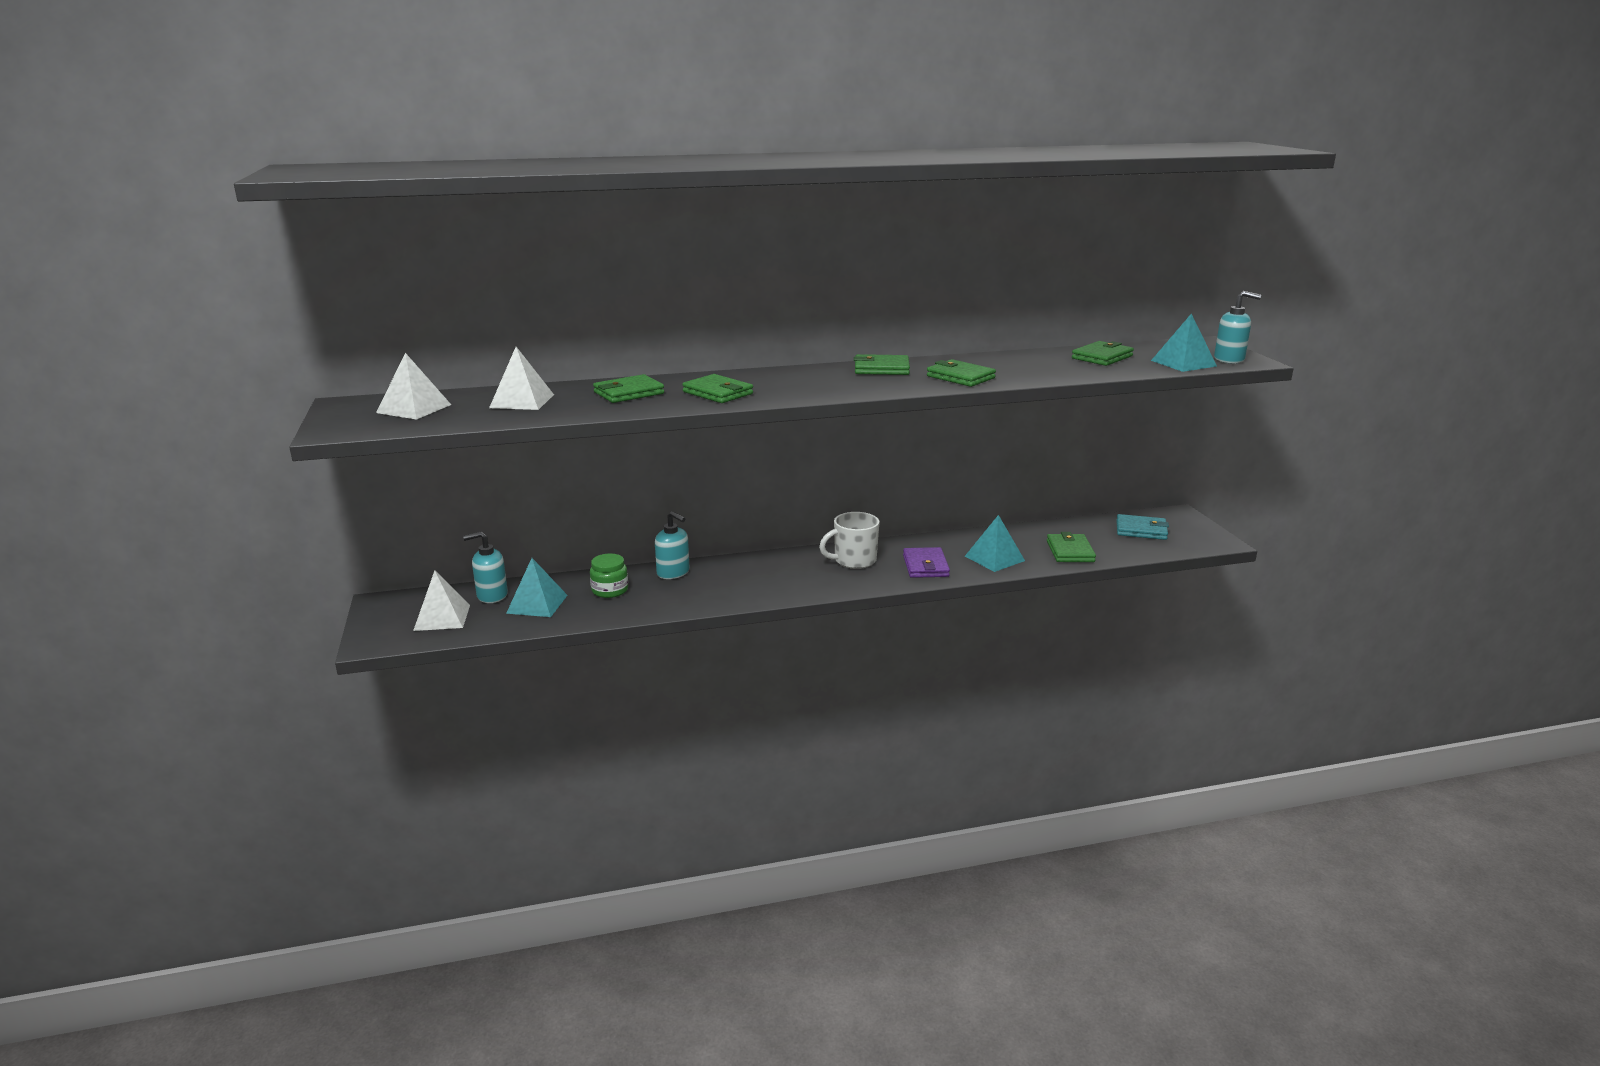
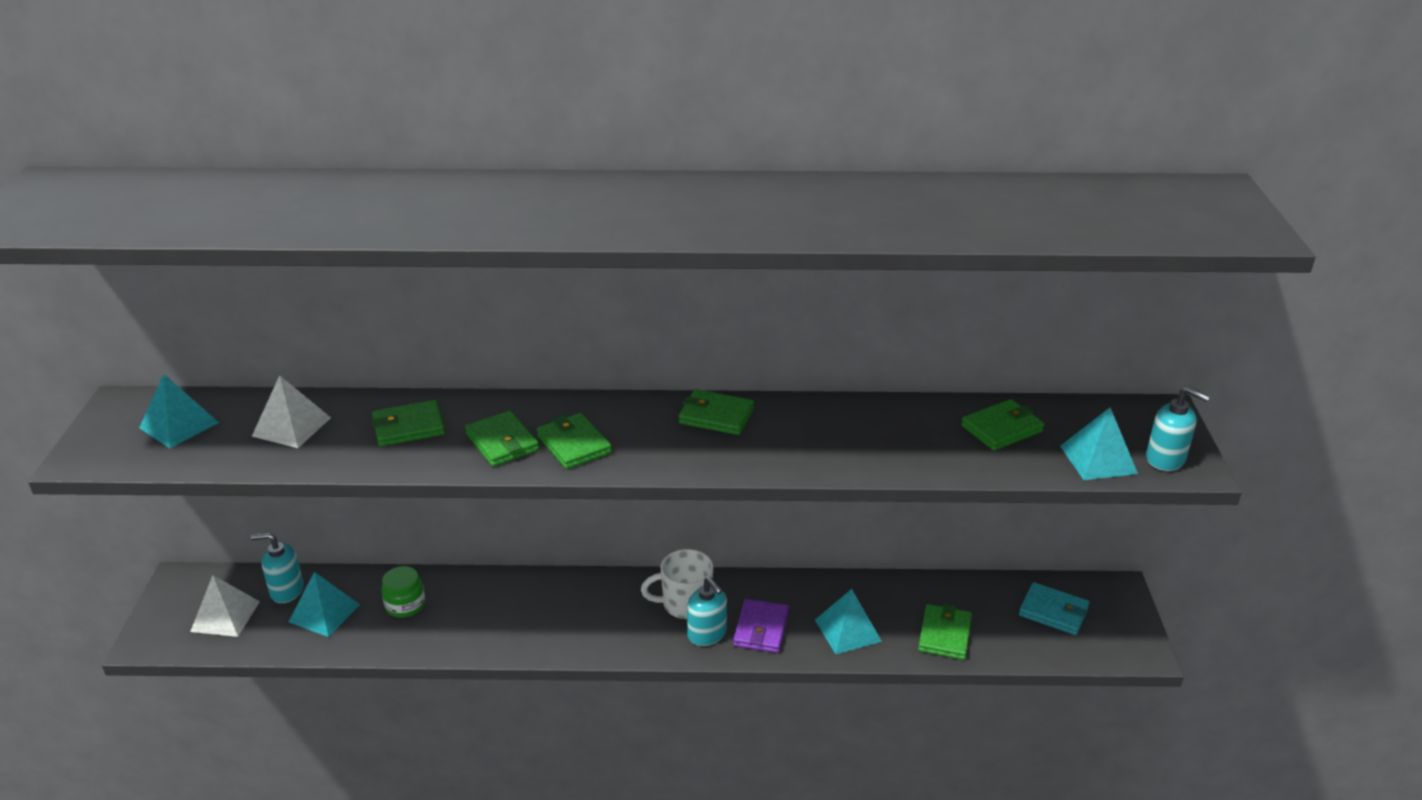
camera: 15 degrees right, 10 degrees up
white pyramid [376,353,451,420] -> turquoise pyramid [139,374,219,448]
turquoise soap dispenser [655,511,689,579] -> turquoise soap dispenser moved to [687,577,727,646]
green wallet [927,359,996,387] -> green wallet moved to [537,413,612,469]

